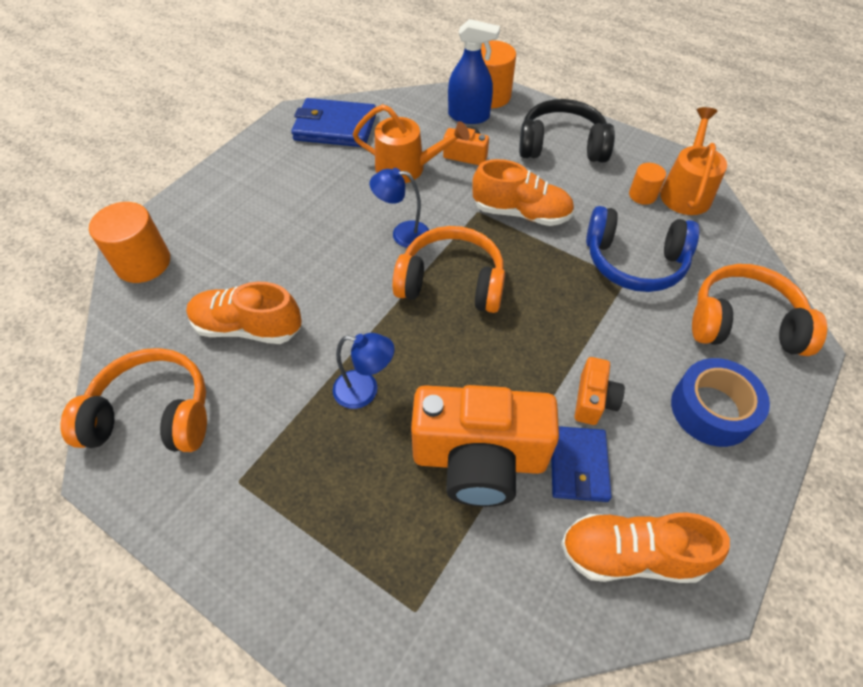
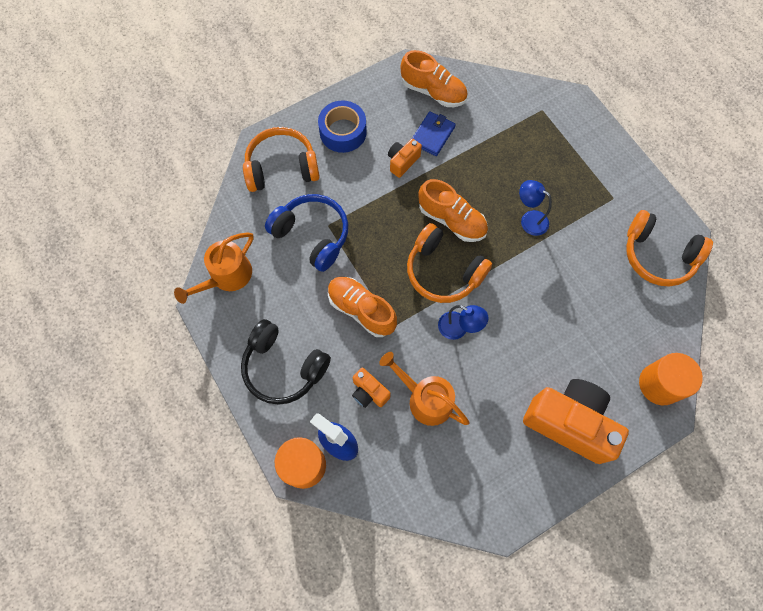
camera: 155 degrees left, 15 degrees up
orange shoe [186,282,301,344] -> orange shoe moved to [418,179,488,242]
blue wallet [291,98,376,147] -> none
orange camera [411,385,559,507] -> orange camera moved to [523,379,629,464]
orange cylinder [629,163,666,205] -> none
orange headphones [692,264,827,356] -> orange headphones turned 135 degrees clockwise [243,127,320,192]

